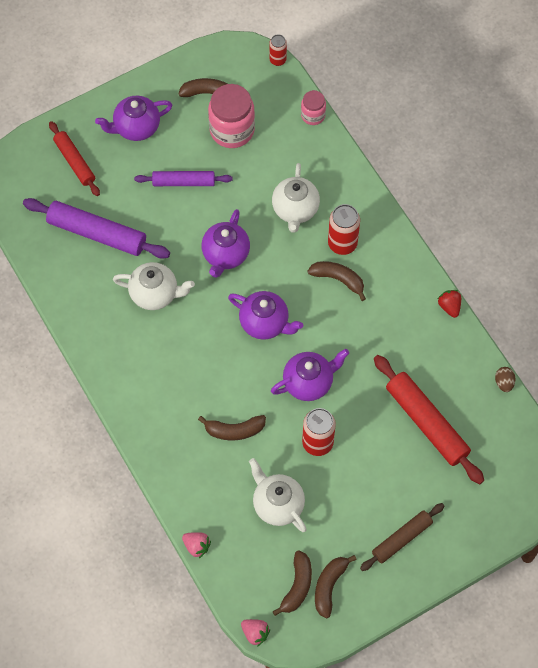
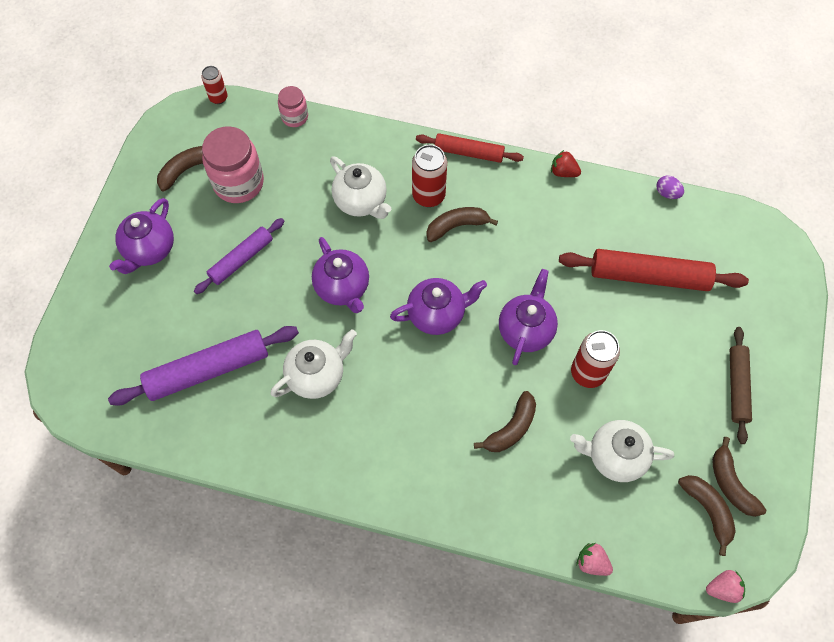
camera: 45 degrees left, 0 degrees up
red rolling pin [49,121,100,196] -> red rolling pin moved to [416,134,524,163]
pink strawberry [182,532,211,558] -> pink strawberry turned 135 degrees counterclockwise [576,543,613,576]
brown egg [495,367,515,392] -> purple egg [656,175,684,199]

